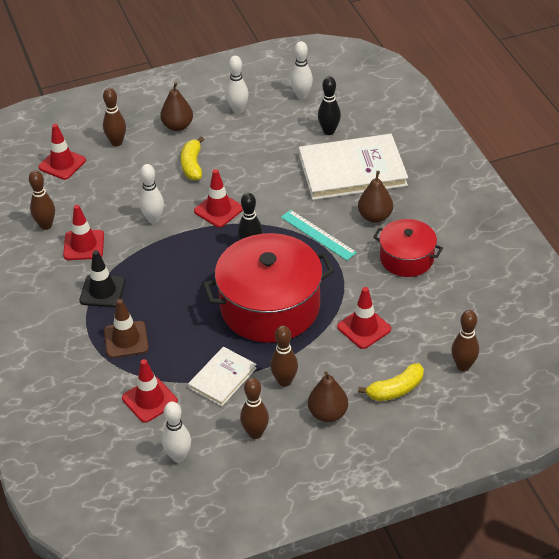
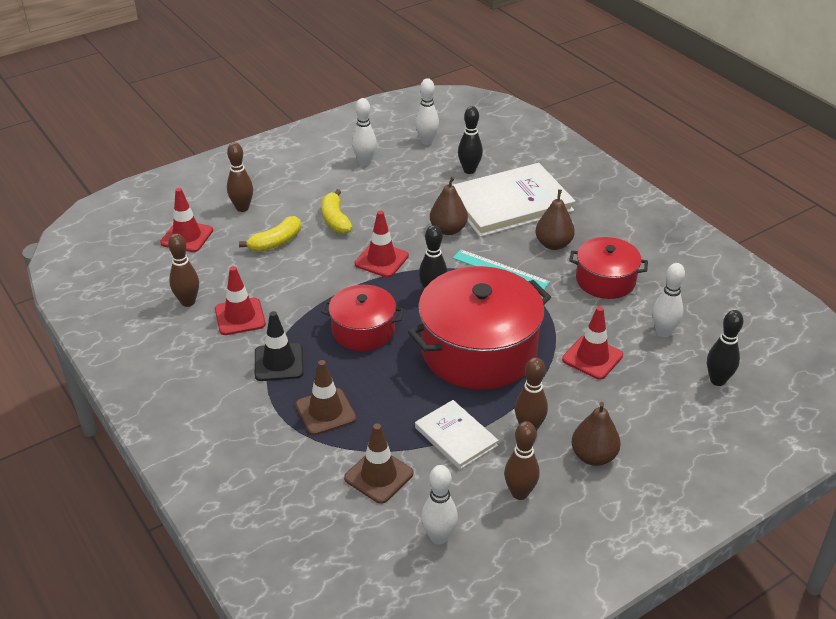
camera: 15 degrees left, 5 degrees down
red traffic cone [122,359,178,423] -> brown traffic cone [344,423,413,504]
white bowling pin [139,164,164,224] -> white bowling pin moved to [652,263,685,337]
brown pear [160,82,193,131] -> brown pear moved to [430,176,468,235]
white book [188,347,257,406] -> white book turned 60 degrees counterclockwise [415,400,499,470]
yellow banana [358,363,424,401] -> yellow banana moved to [239,216,301,252]
brown bowling pin [451,310,479,371] -> black bowling pin [707,310,743,386]
none -> red pot [321,285,404,351]

